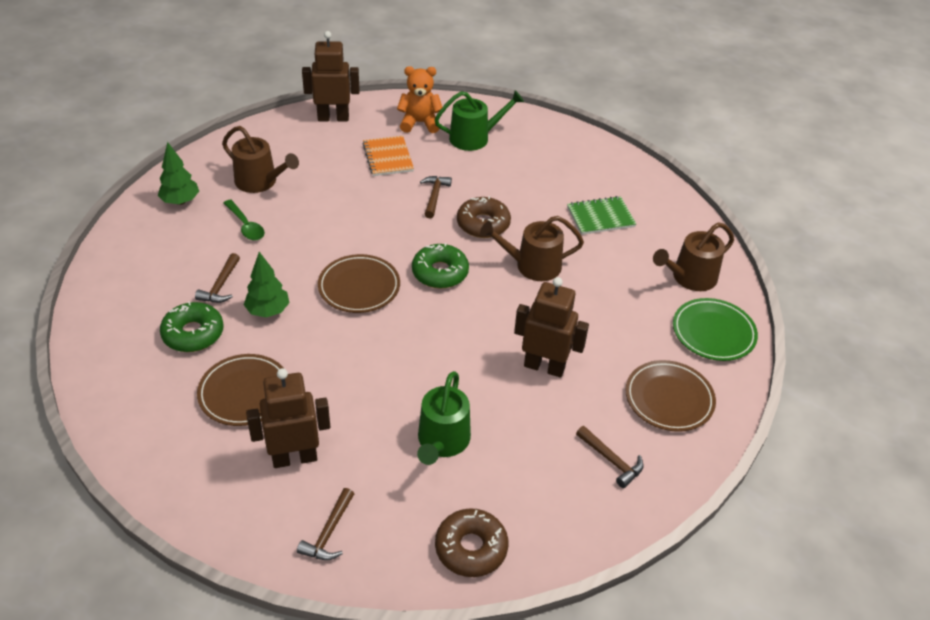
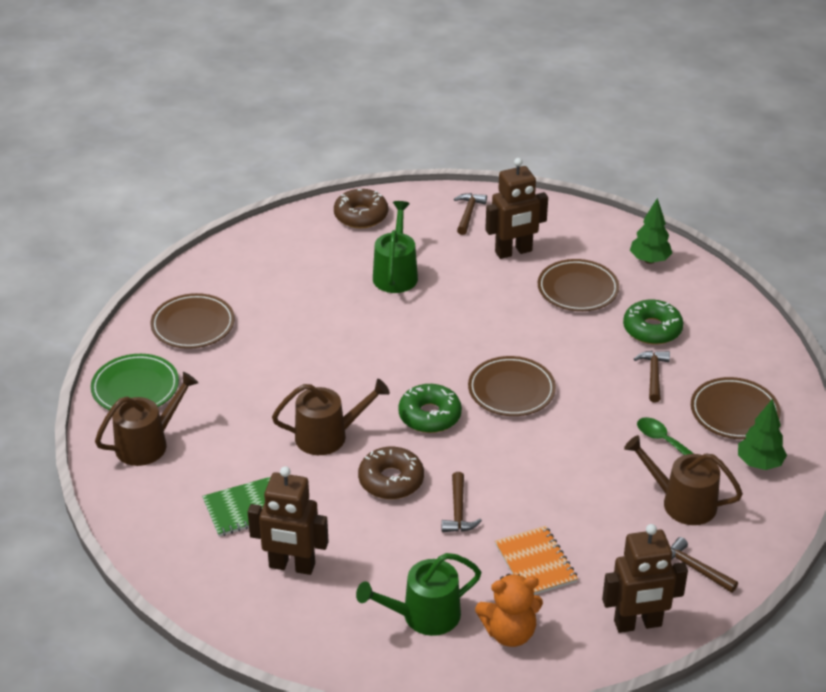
camera: 175 degrees right, 5 degrees down
green tree [244,252,290,318] -> green tree moved to [630,198,672,264]
brown robot [514,277,589,377] -> brown robot moved to [248,466,329,575]
brown hammer [576,426,643,488] -> brown hammer moved to [671,537,738,593]
none -> brown plate [691,377,781,439]

